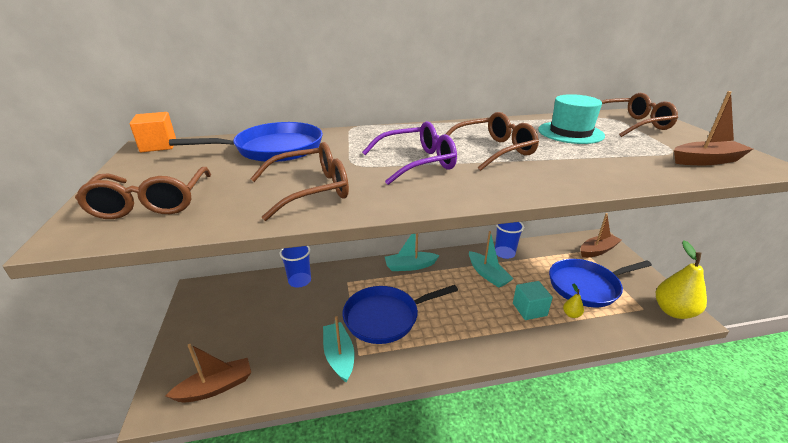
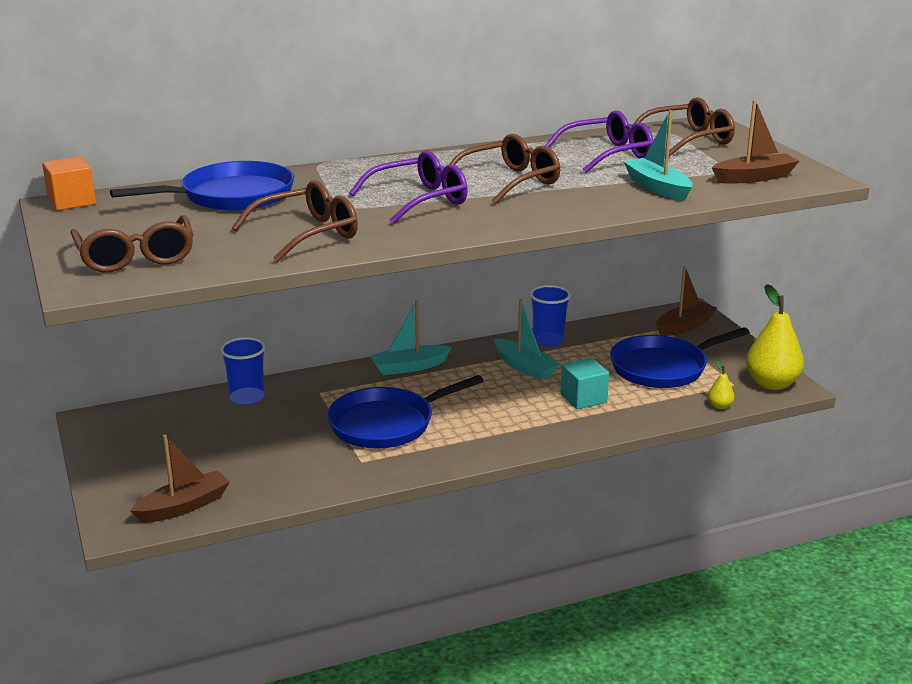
camera: 10 degrees left, 5 degrees down
turquoise boat [323,316,354,383] -> turquoise boat moved to [623,110,692,201]
turquoise hat [538,94,605,144] -> purple glasses [545,110,653,173]
yellow pear [563,283,584,318] -> yellow pear moved to [708,361,734,409]

